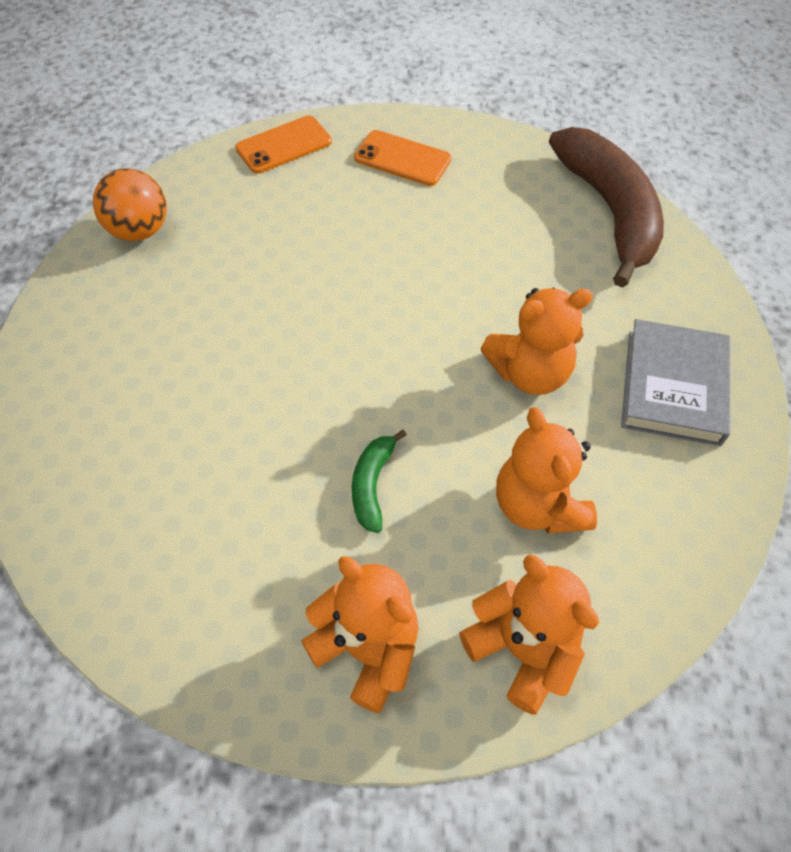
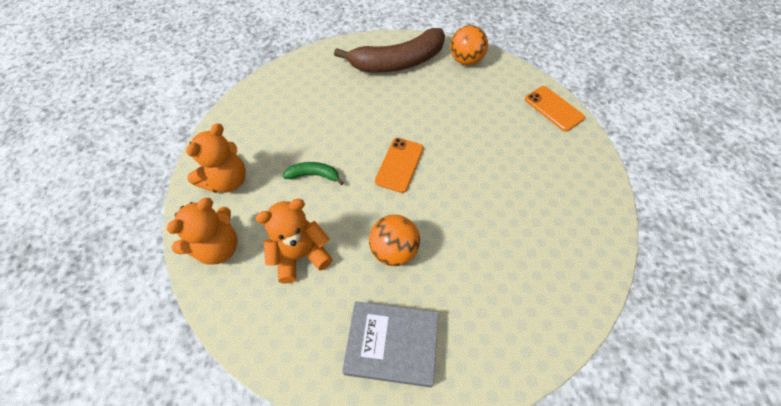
camera: 85 degrees right, 0 degrees up
orange phone [354,130,451,186] -> orange phone moved to [375,138,424,193]
orange teddy bear [481,288,593,395] -> orange ball [369,215,420,266]
brown banana [549,127,664,288] -> brown banana moved to [334,28,445,73]

